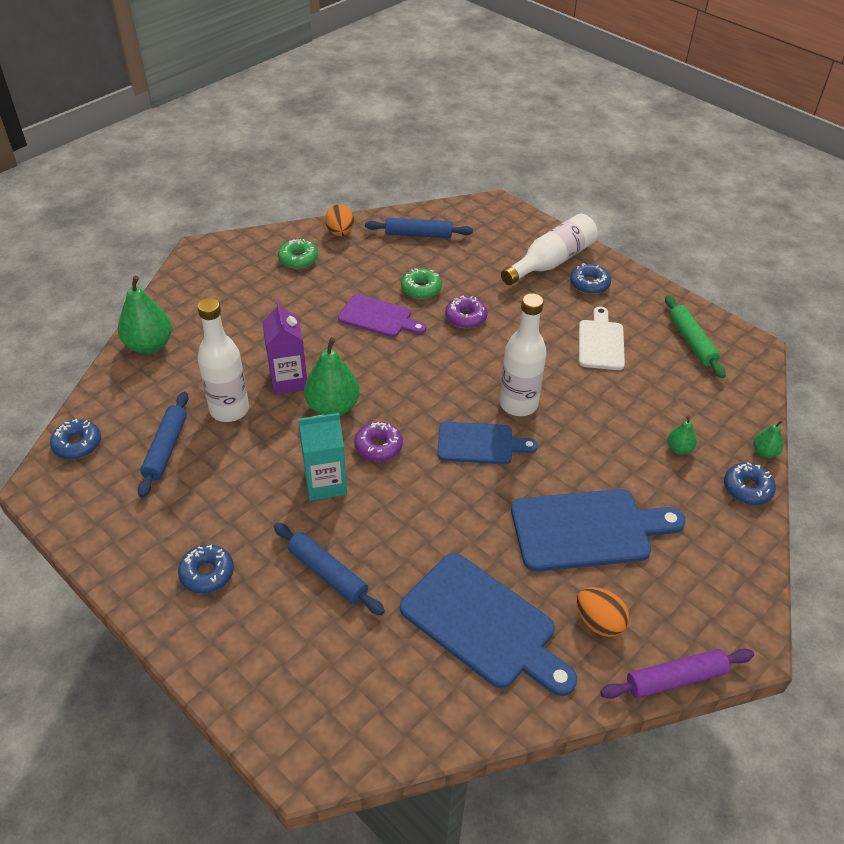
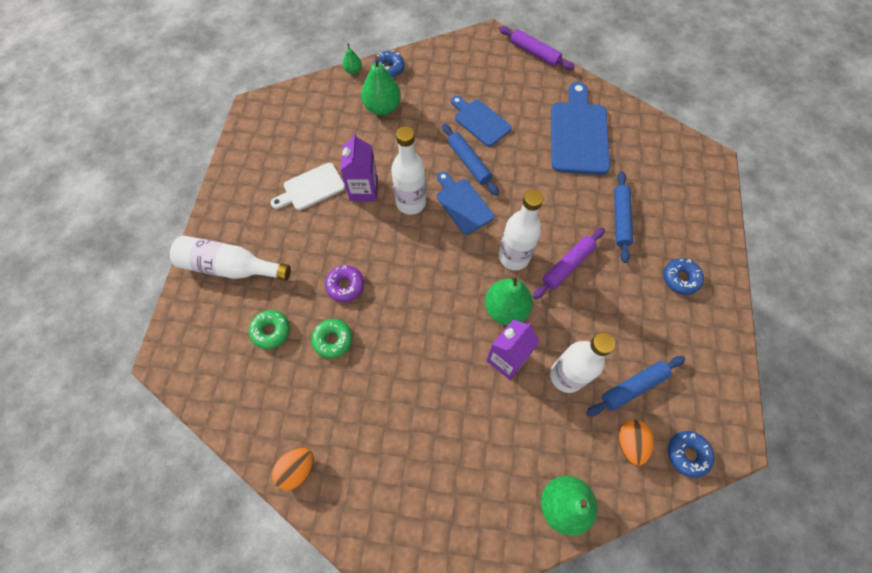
camera: 125 degrees left, 20 degrees up
green donut [278,239,318,269] -> green donut moved to [249,310,290,349]
turquoise carton [298,413,347,501] -> purple rolling pin [533,228,605,299]
purple cutting board [338,294,426,337] -> none
purple donut [354,422,403,462] -> white bottle [499,189,543,270]
blue rolling pin [365,218,473,238] -> blue rolling pin moved to [442,123,499,195]
blue cutting board [511,489,686,572] -> blue cutting board [451,96,512,147], size x0.63
blue donut [570,263,611,294] -> none
orange egg [577,587,629,637] -> orange egg moved to [618,419,654,466]
green rolling pin [665,295,726,378] -> none
green pear [667,416,697,455] -> green pear [361,56,401,115], size x1.98
none -> purple carton [340,133,378,201]

